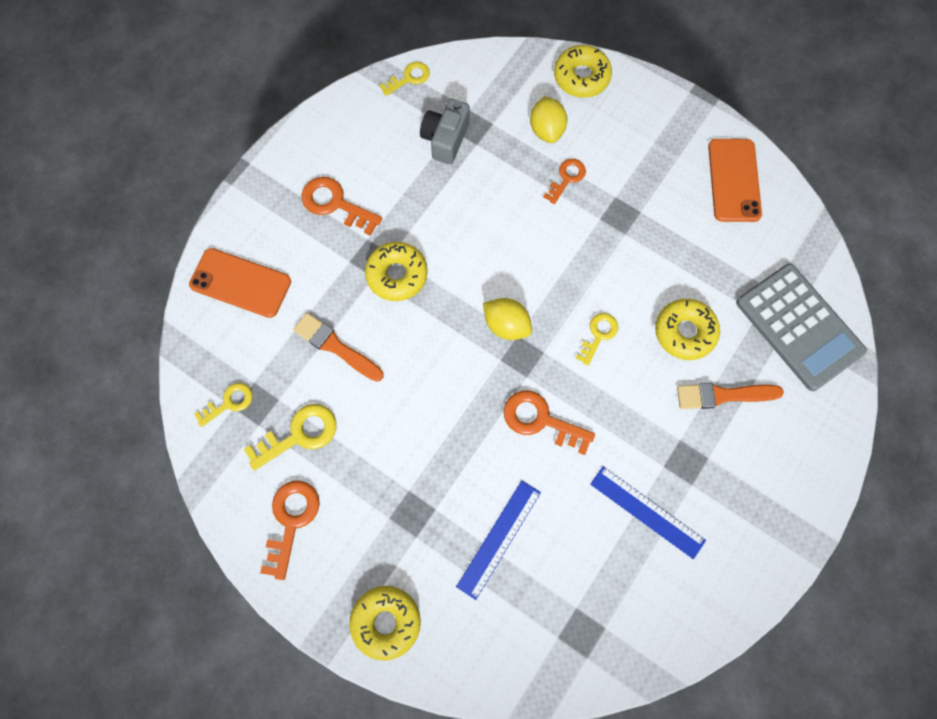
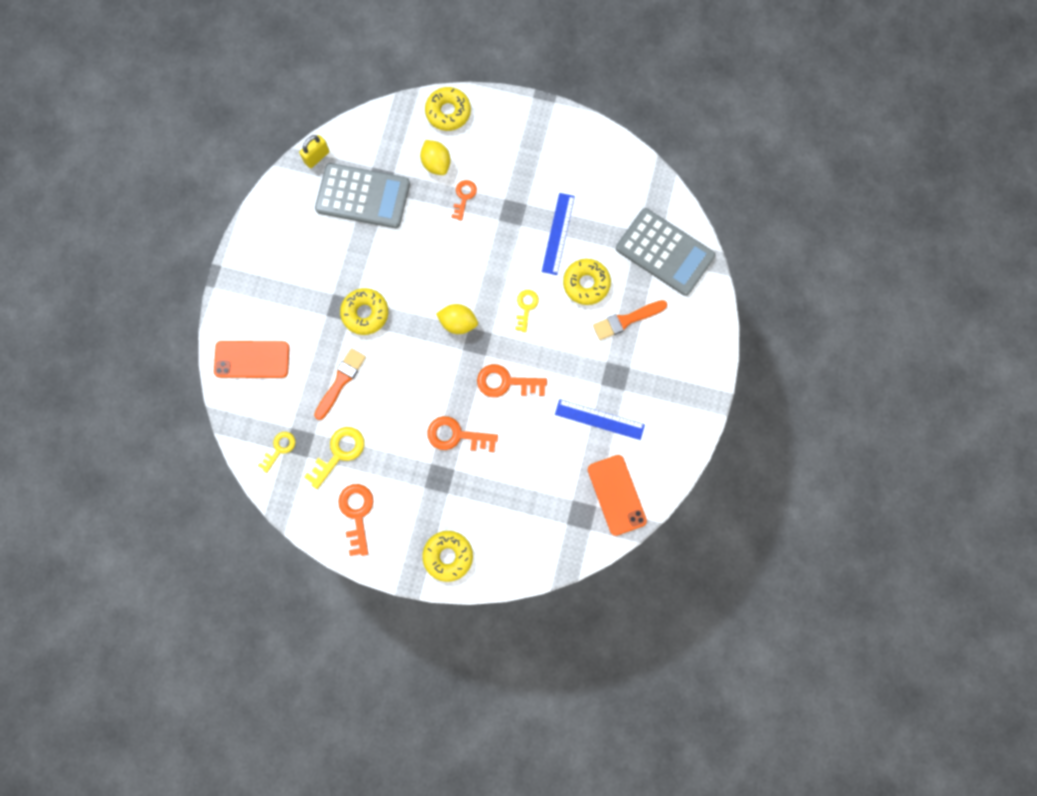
camera: 20 degrees left, 5 degrees up
orange brush [293,313,384,382] -> orange brush turned 105 degrees clockwise [314,348,366,420]
orange key [302,177,382,236] -> orange key moved to [427,416,498,452]
yellow key [379,62,430,96] -> yellow padlock [299,135,330,168]
grey camera [420,99,470,164] -> grey calculator [315,163,410,228]
blue ruler [456,480,541,600] -> blue ruler moved to [542,193,575,275]
orange phone [708,139,762,222] -> orange phone moved to [588,455,647,536]

